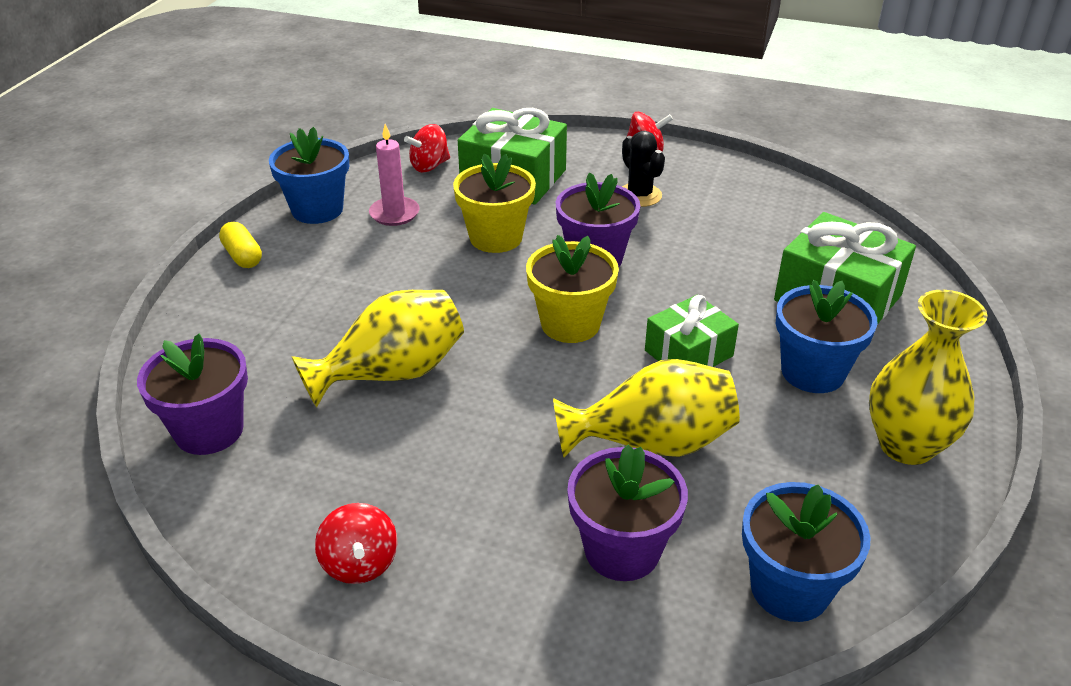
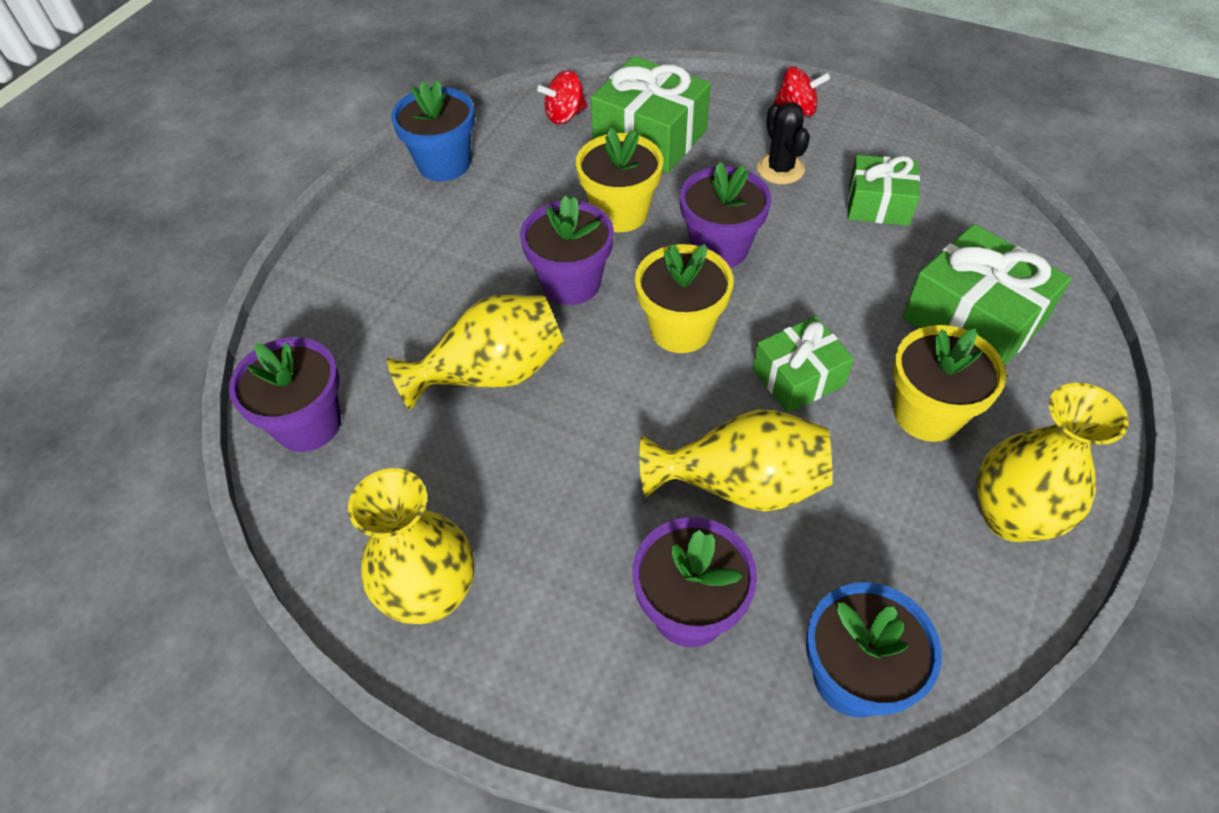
camera: 10 degrees right, 15 degrees up
yellow capsule [219,222,262,268] -> none
red spinning top [315,503,398,584] -> yellow vase [348,468,474,624]
pink candle [369,124,420,226] -> none
blue flower pot [775,280,877,393] -> yellow flower pot [893,325,1006,442]
none -> purple flower pot [520,195,614,305]
none -> green gift [848,155,920,226]

